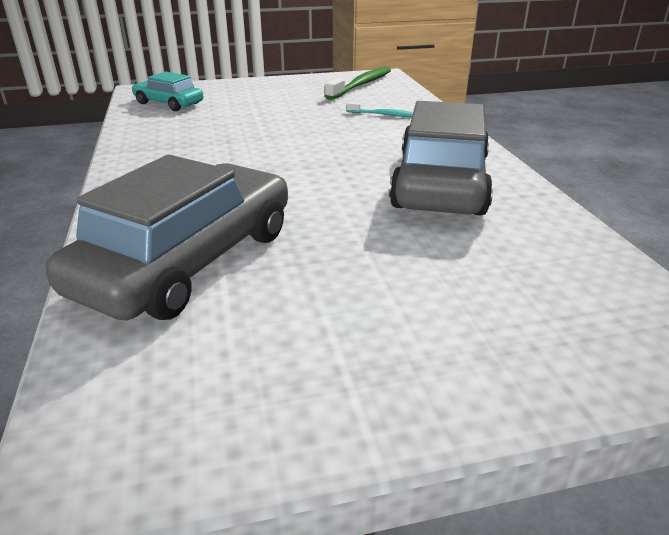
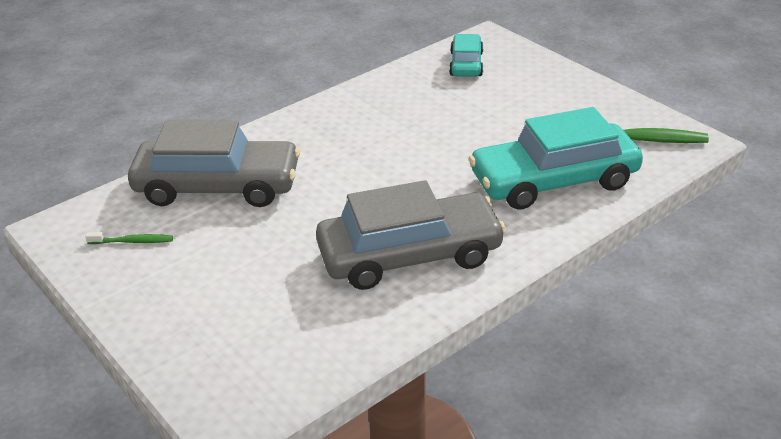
camera: 65 degrees right, 5 degrees up
turquoise toothbrush [346,102,413,117] -> turquoise car [469,107,643,210]
none -> green toothbrush [85,232,173,244]

